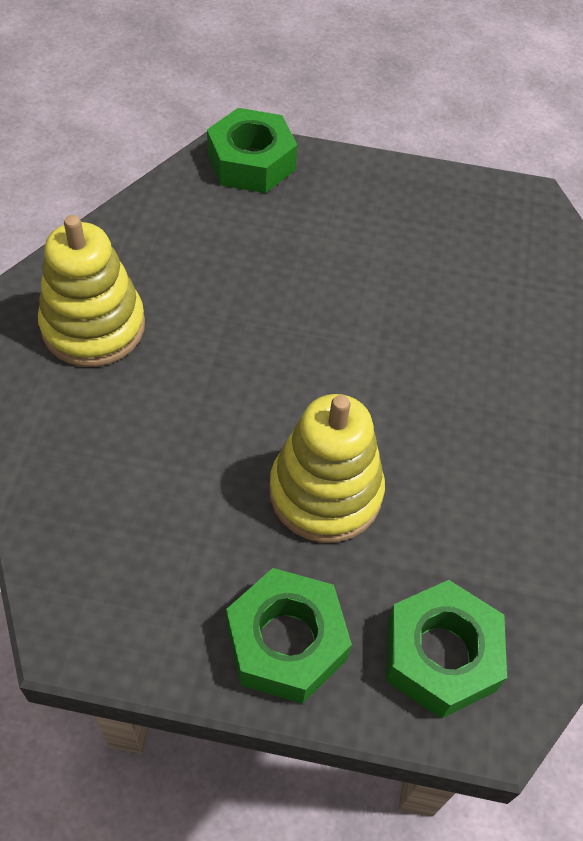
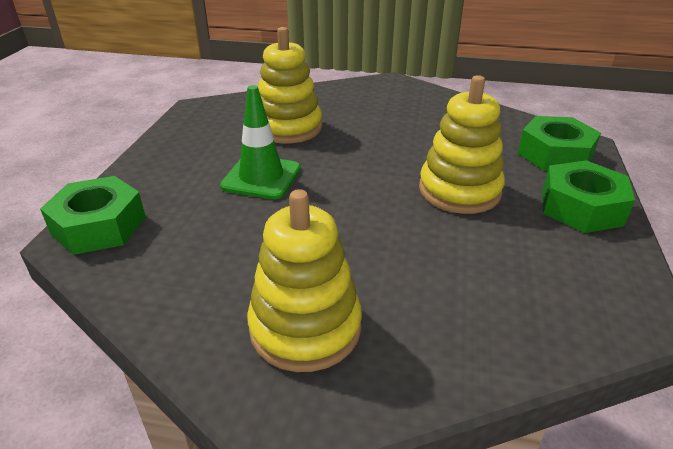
camera: 85 degrees left, 20 degrees down
none -> green traffic cone [220,85,301,199]
none -> yellow stacking toy [258,27,322,144]

